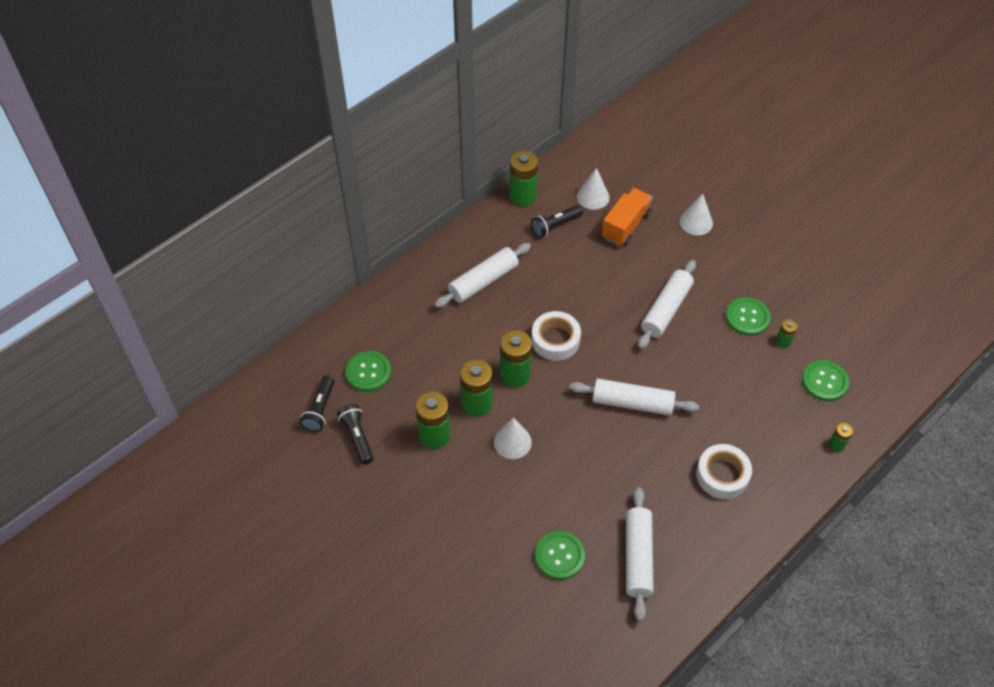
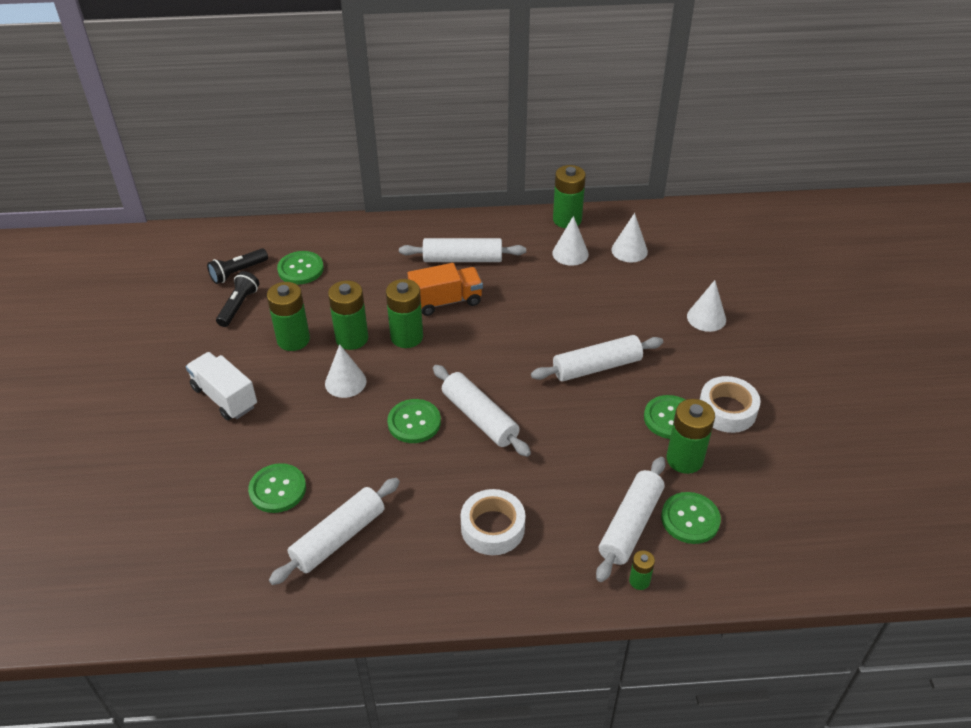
camera: 40 degrees right, 10 degrees down
black flashlight [531,205,583,238] -> white cone [552,216,589,266]
white tape [532,311,581,361] -> white tape moved to [700,376,761,433]
orange truck [602,188,653,246] -> orange truck moved to [408,263,483,316]
green battery [776,319,797,348] -> green battery [667,399,715,474], size x1.97
none -> white truck [186,352,257,420]
none -> green button [387,399,441,443]
none -> white rolling pin [596,457,666,582]

